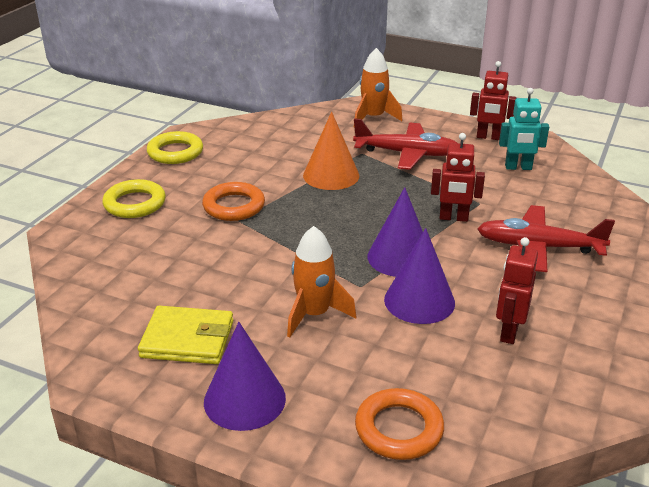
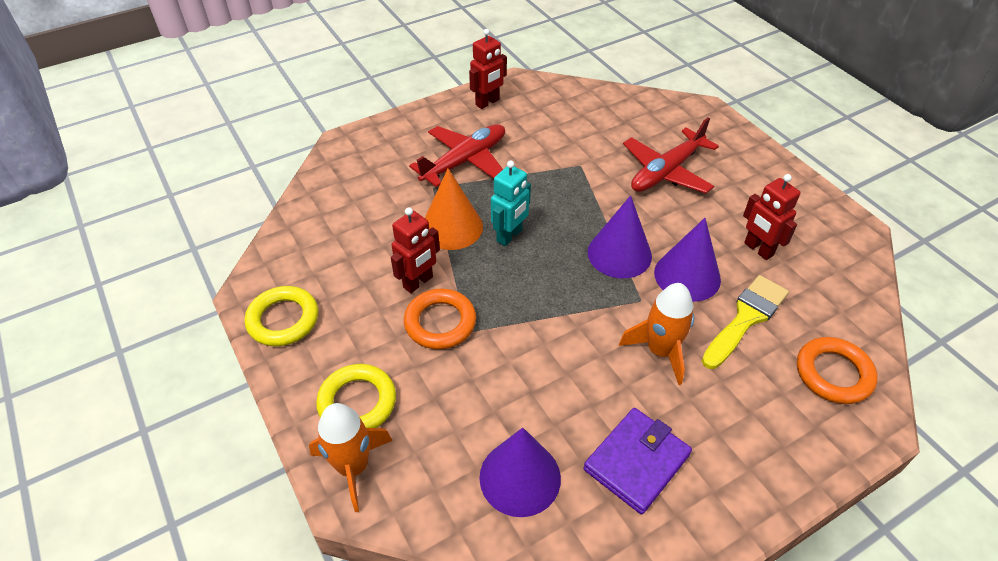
camera: 55 degrees left, 15 degrees up
yellow wallet [138,306,233,364] -> purple wallet [583,408,692,514]
purple cone [204,322,286,431] -> purple cone moved to [479,428,561,517]
orange rocket [354,48,403,128] -> orange rocket moved to [309,403,393,512]
red robot [431,133,485,222] -> red robot moved to [391,207,440,293]
turquoise robot [499,88,549,170] -> turquoise robot moved to [491,161,531,246]
none -> yellow brush [702,275,789,369]

